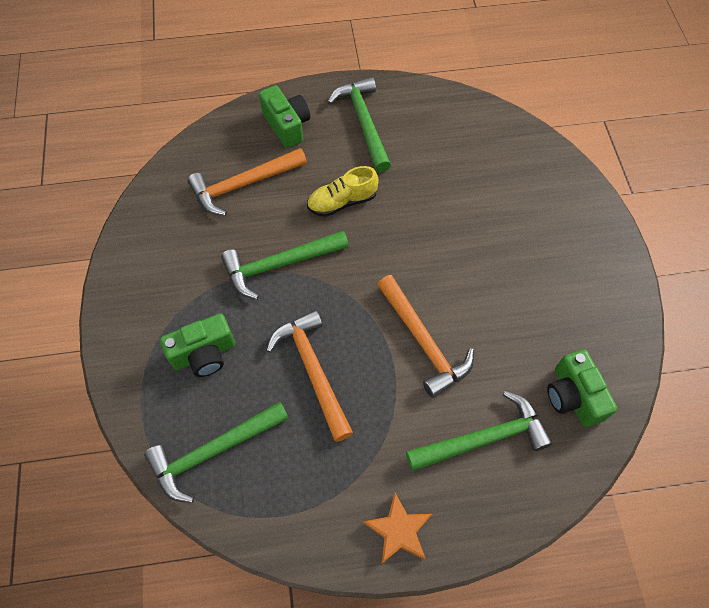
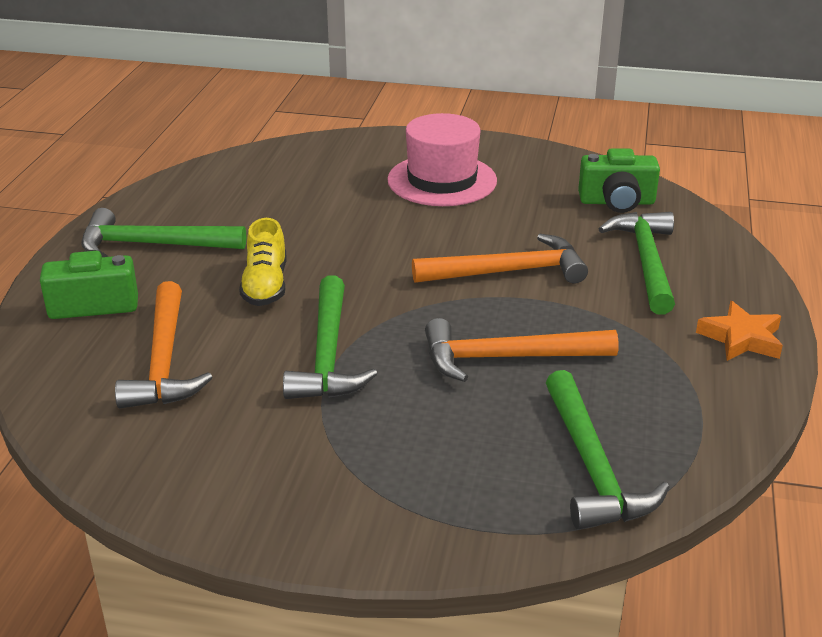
camera: 70 degrees left, 30 degrees down
green camera [160,313,235,377] -> none
none -> pink hat [387,113,497,206]

